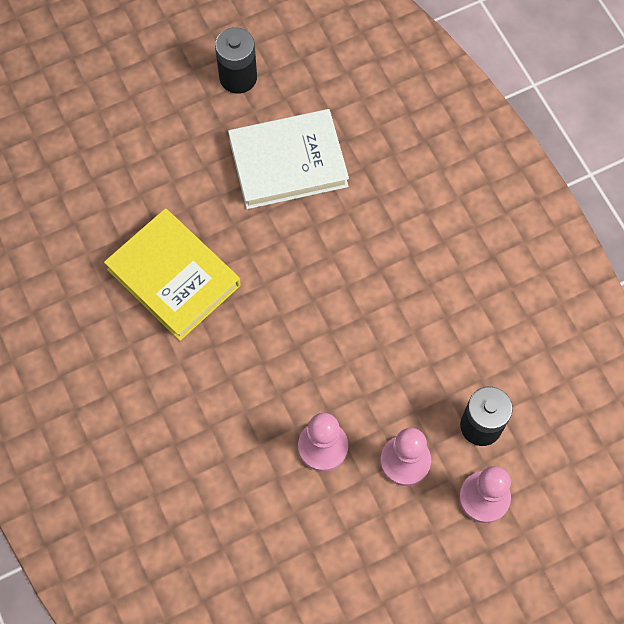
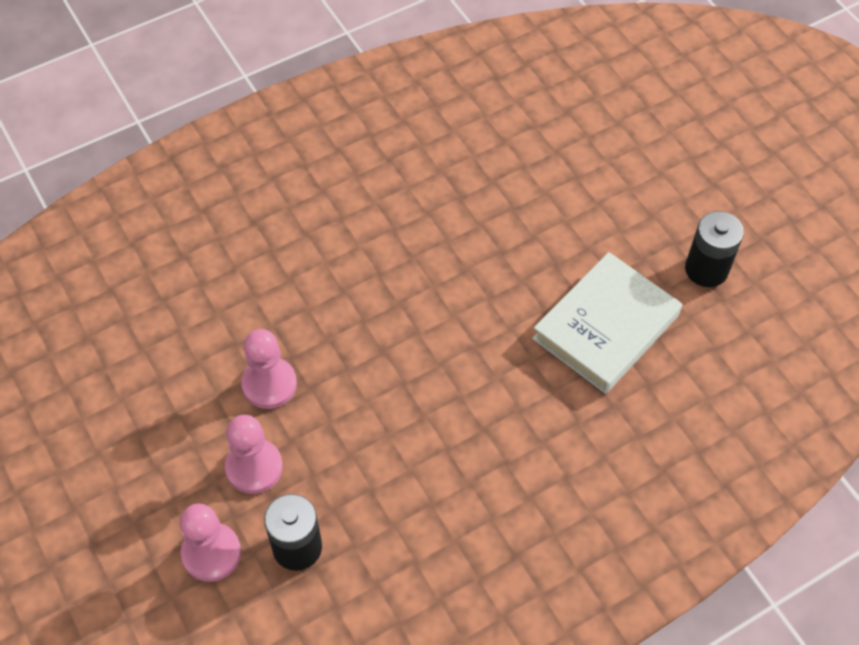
camera: 85 degrees right, 10 degrees down
yellow book [104,208,241,341] -> none
white book [228,109,349,209] -> white book turned 60 degrees clockwise [532,252,682,394]

